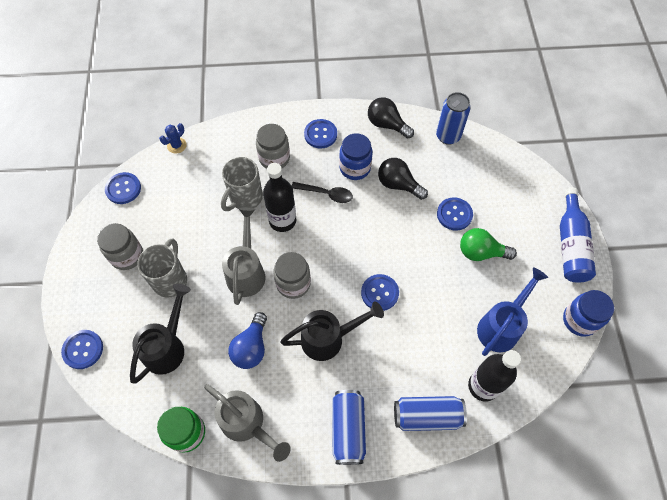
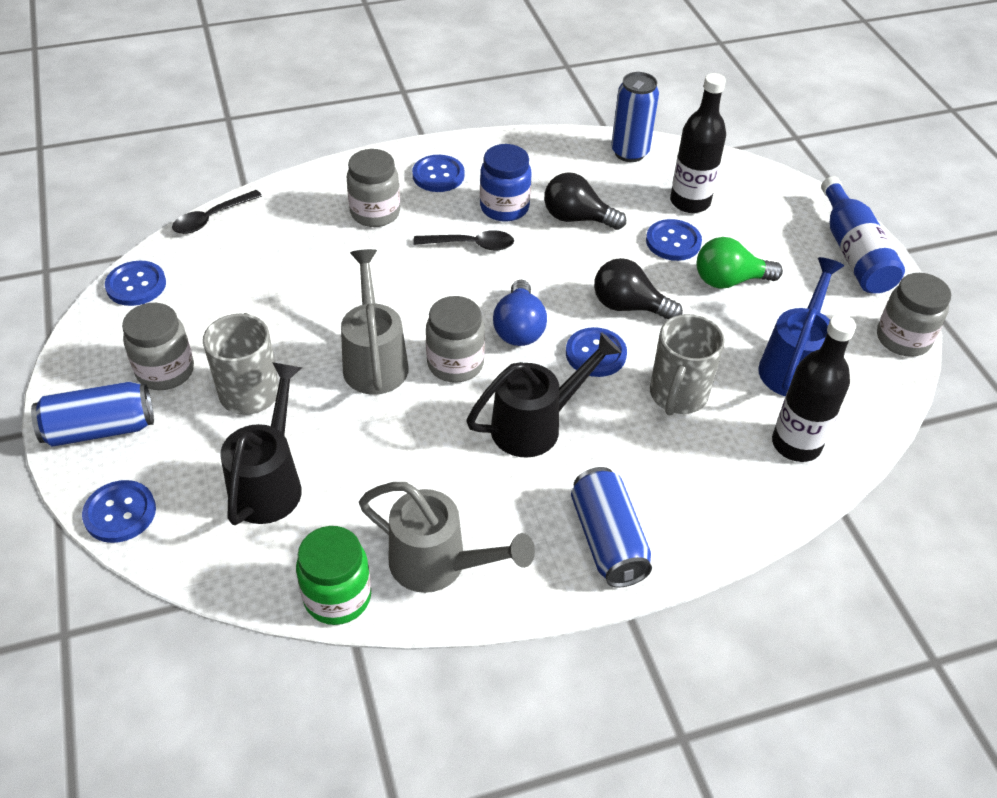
camera: 15 degrees left, 15 degrees down
blue cactus [159,123,187,154] -> black spoon [172,190,262,234]
grey mug [221,157,263,211] -> grey mug moved to [650,314,725,415]
blue light bulb [228,312,267,369] -> blue light bulb moved to [493,280,547,346]
black bottle [263,163,296,232] -> black bottle moved to [670,73,726,213]
black light bulb [368,97,414,139] -> black light bulb moved to [594,258,683,319]
blue can [394,396,467,431] -> blue can moved to [31,381,154,447]
blue jar [563,290,614,337] -> grey jar [877,273,951,357]

